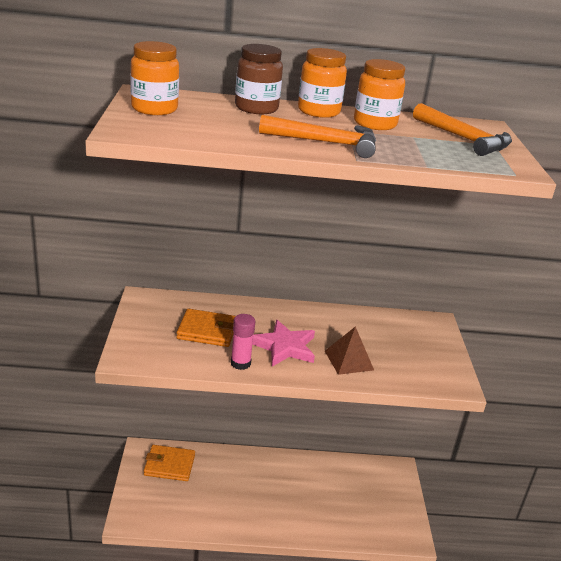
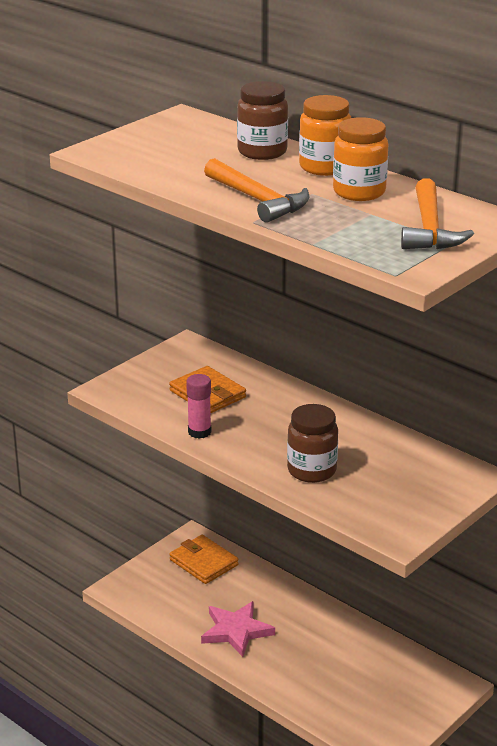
camera: 45 degrees right, 0 degrees up
orange jar [130,41,179,115] -> none
pink star [252,320,315,367] -> pink star moved to [201,601,275,657]
brown pyramid [325,326,374,375] -> brown jar [287,404,338,483]

